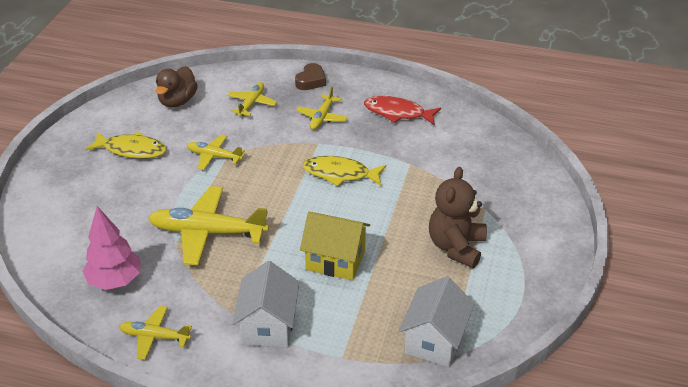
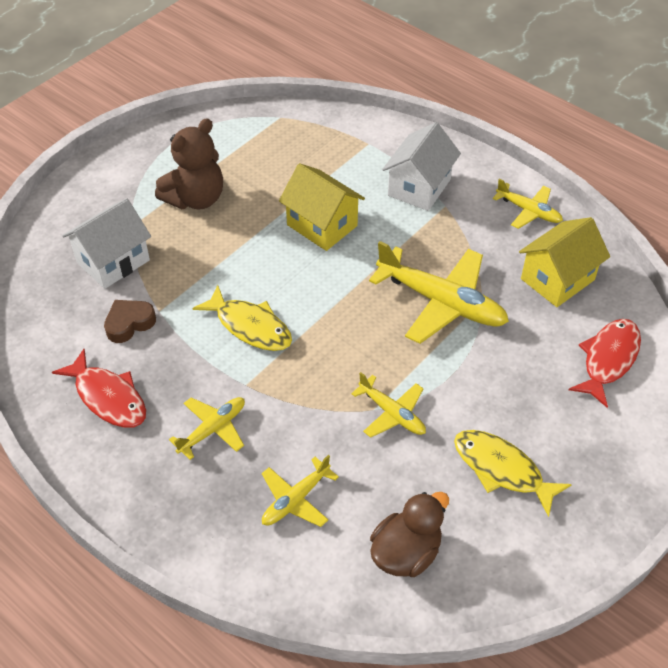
camera: 155 degrees left, 10 degrees up
pink tree [83,206,141,290] -> yellow house [519,217,610,307]
brown heart [295,63,326,90] -> brown heart moved to [104,300,156,343]
white house [399,276,475,367] -> white house moved to [62,199,151,289]
none -> red fish [568,319,641,408]

